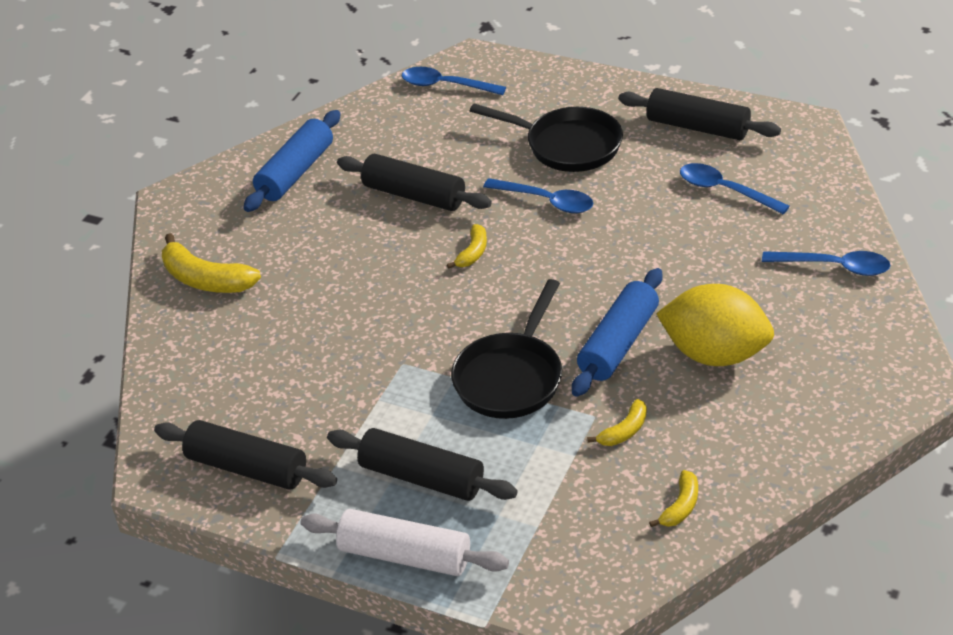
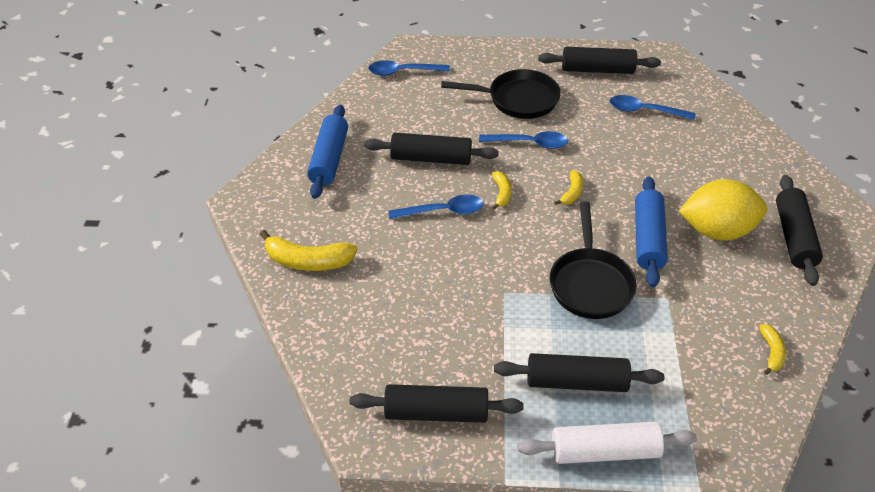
camera: 25 degrees left, 5 degrees up
yellow banana [587,399,647,446] -> yellow banana moved to [554,170,583,205]
blue spoon [762,251,891,276] -> blue spoon moved to [388,195,483,219]
none -> black rolling pin [776,175,823,286]

